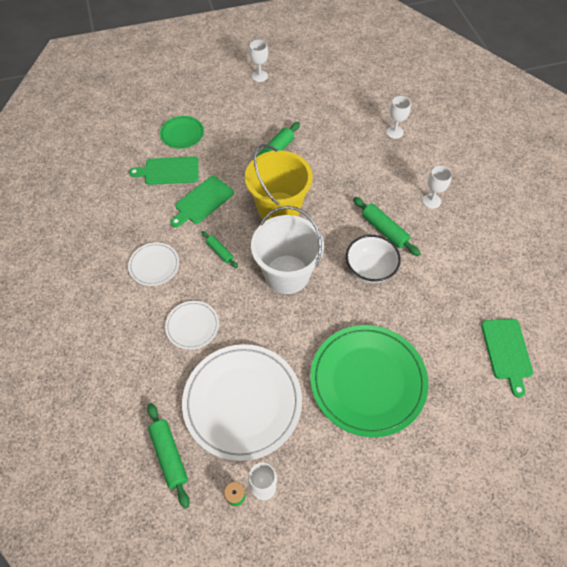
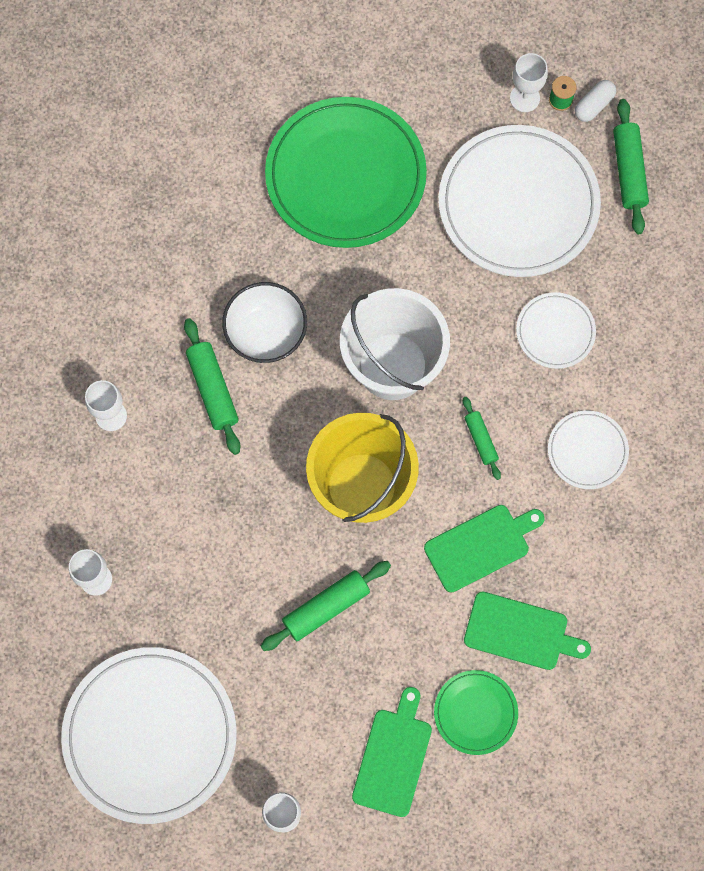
camera: 160 degrees left, 15 degrees up
green cutting board [481,319,533,397] -> green cutting board moved to [352,687,432,817]
none -> white plate [61,647,237,824]
none -> white capsule [575,80,616,122]

